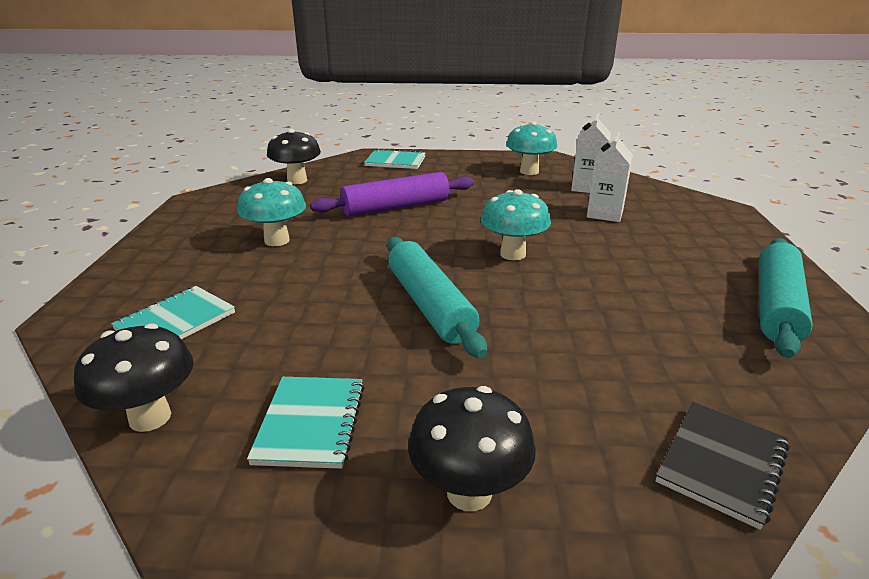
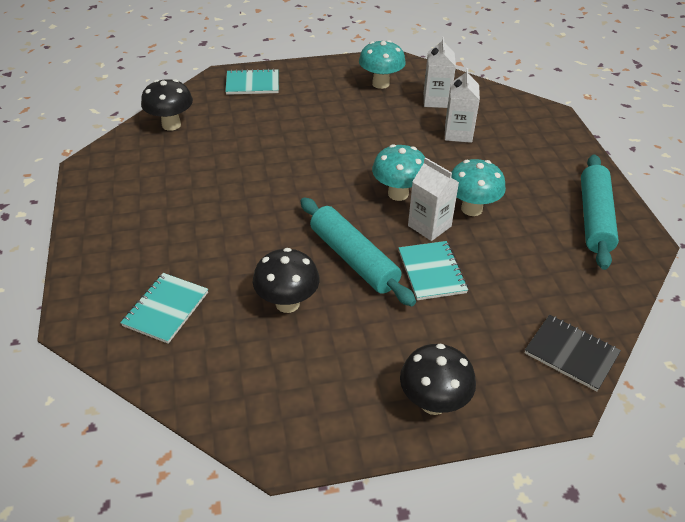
camera: 15 degrees left, 15 degrees up
black mushroom [74,324,194,432] -> black mushroom moved to [253,248,320,313]
turquoise mushroom [237,178,306,246] -> turquoise mushroom moved to [451,159,506,216]
turquoise notebook [247,377,365,469] -> turquoise notebook moved to [399,241,468,300]
purple rolling pin [310,172,474,216] -> none
black notebook [655,402,790,530] -> black notebook turned 75 degrees counterclockwise [525,315,621,391]
none -> white carton [408,158,459,241]

